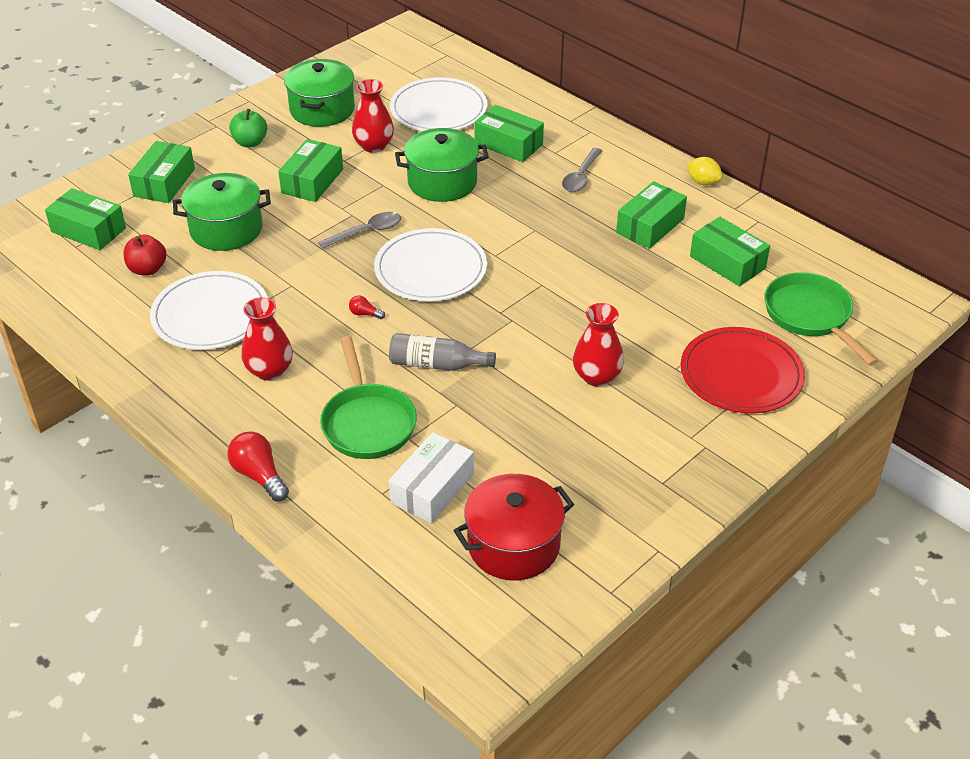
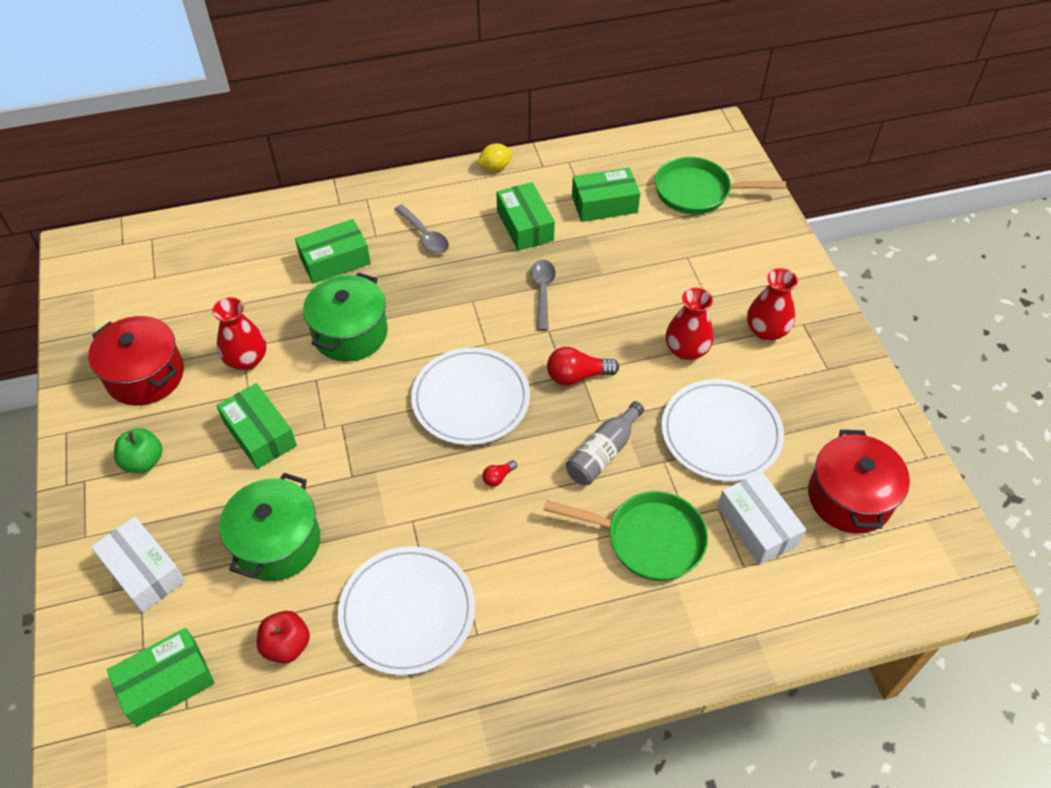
camera: 60 degrees left, 10 degrees up
green box [128,141,195,203] -> white box [91,516,185,613]
red light bulb [227,431,289,502] -> red light bulb moved to [547,347,619,386]
red vase [241,297,293,381] -> red vase moved to [747,268,798,341]
green pot [284,59,355,127] -> red pot [88,316,184,406]
grey spoon [318,212,401,249] -> grey spoon moved to [531,260,556,331]
white plate [390,78,487,131] -> white plate moved to [661,379,784,482]
red plate [681,327,805,414] -> none

